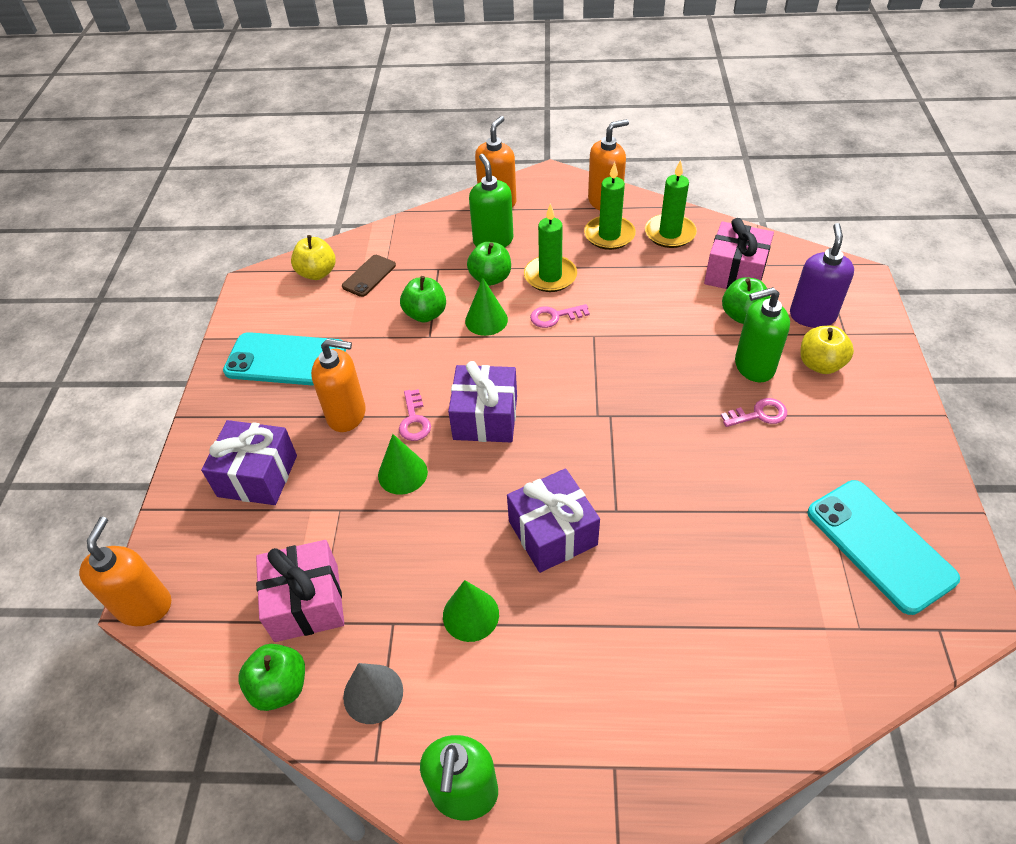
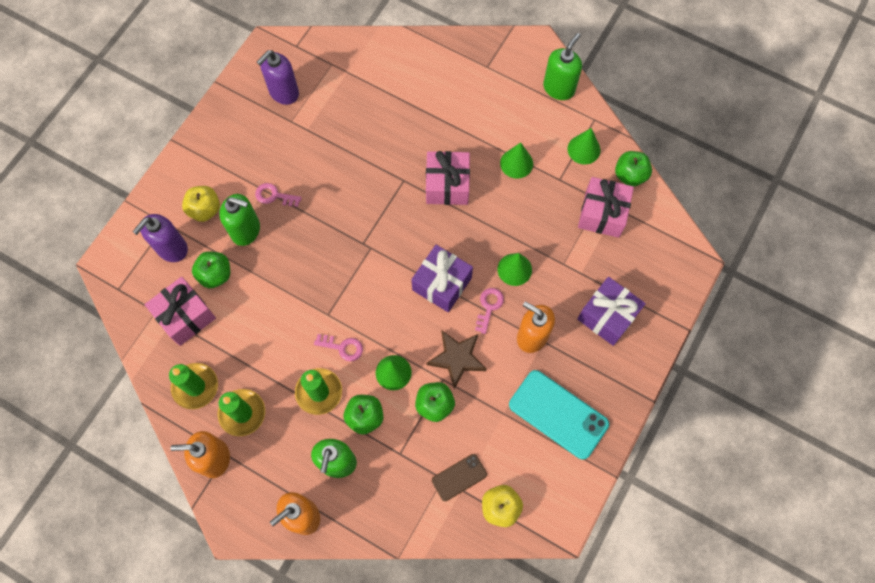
camera: 155 degrees left, 20 degrees up
orange soap dispenser [79,517,171,626] -> none
grey cone [343,663,403,724] -> green cone [568,128,600,164]
purple gift [507,468,600,573] -> pink gift [426,151,470,205]
turquoise phone [807,480,960,615] -> purple soap dispenser [257,50,299,105]
none -> brown star [426,331,487,389]

